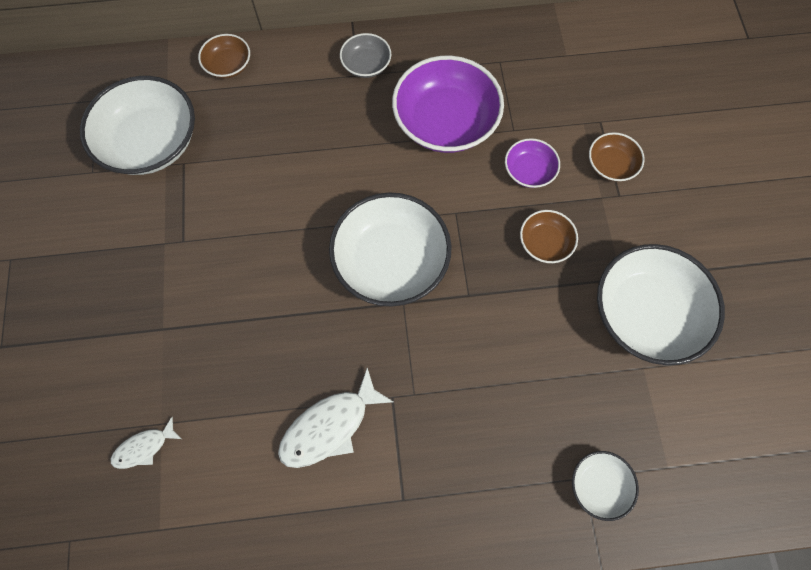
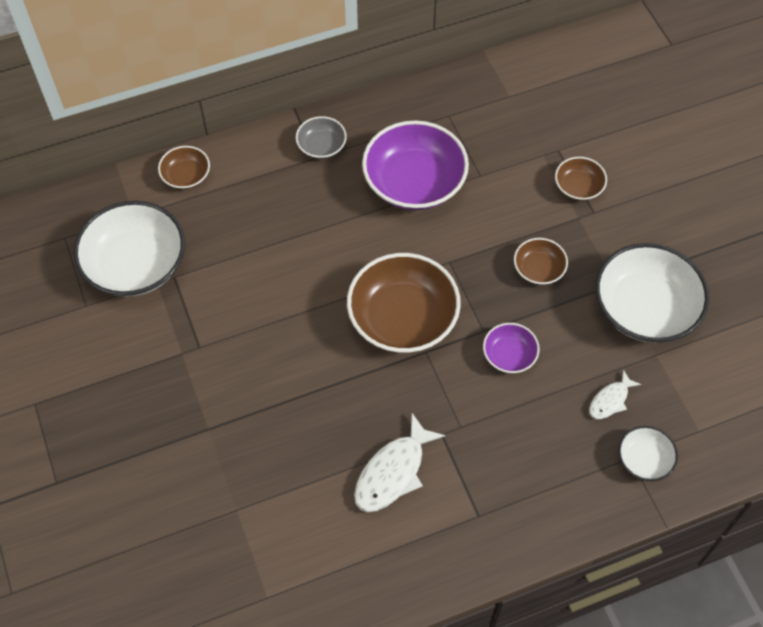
camera: 15 degrees left, 10 degrees down
white fish [111,417,182,469] -> white fish moved to [589,370,641,419]
white bowl [329,193,452,307] -> brown bowl [347,253,461,353]
purple bowl [505,138,560,188] -> purple bowl moved to [483,323,540,373]

